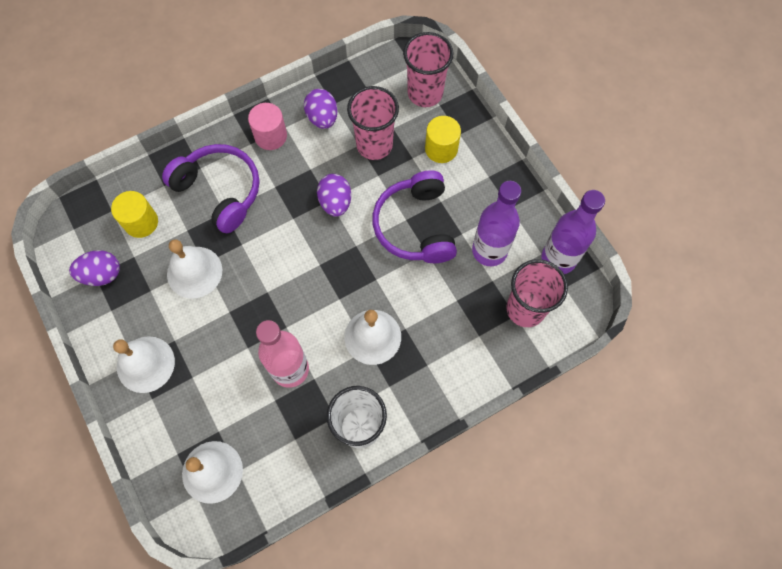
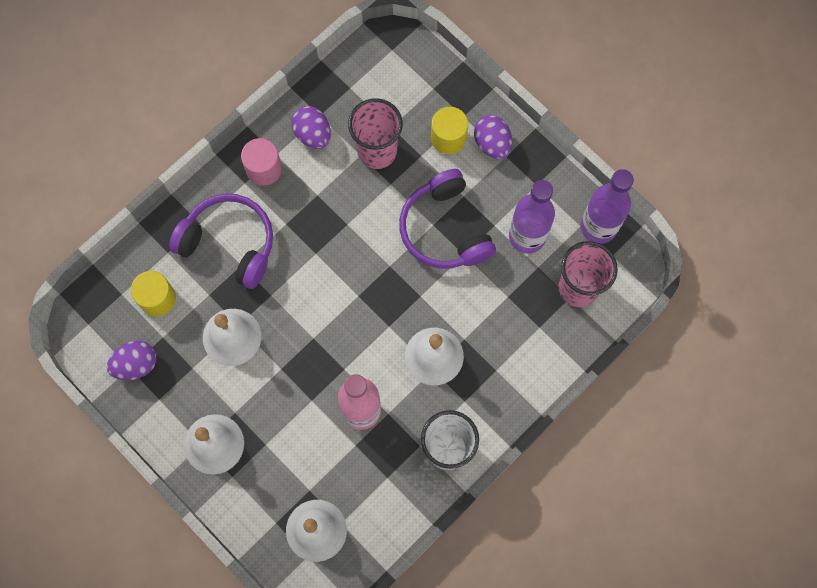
camera: 15 degrees left, 5 degrees up
purple egg [317,174,351,217] -> purple egg moved to [474,115,512,159]
pink cup [403,32,454,107] -> none

